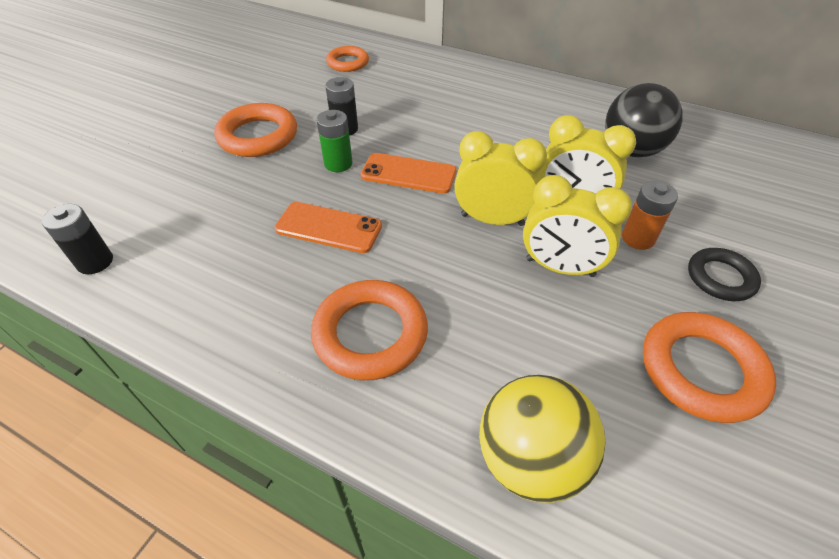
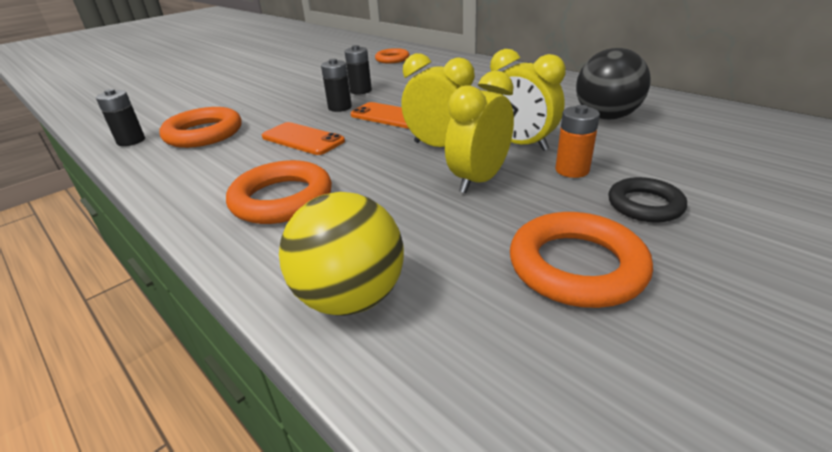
camera: 20 degrees right, 15 degrees down
orange ring [214,103,297,157] -> orange ring moved to [159,107,242,148]
green battery [316,110,353,172] -> black battery [321,59,352,112]
yellow clock [523,175,632,277] -> yellow clock turned 90 degrees clockwise [445,70,514,193]

